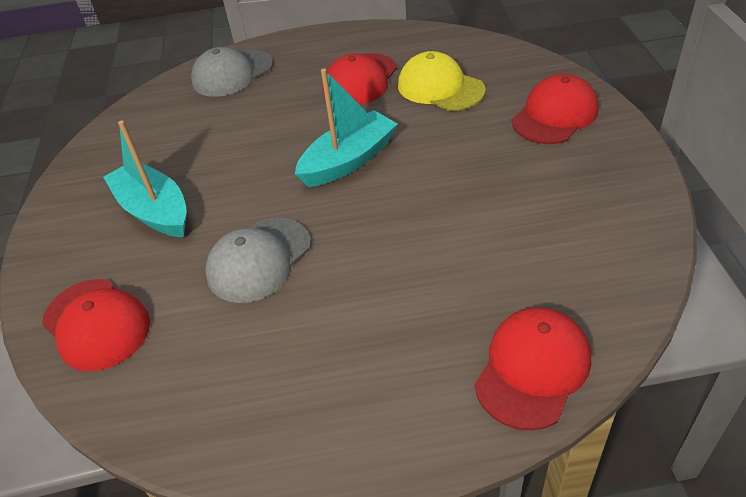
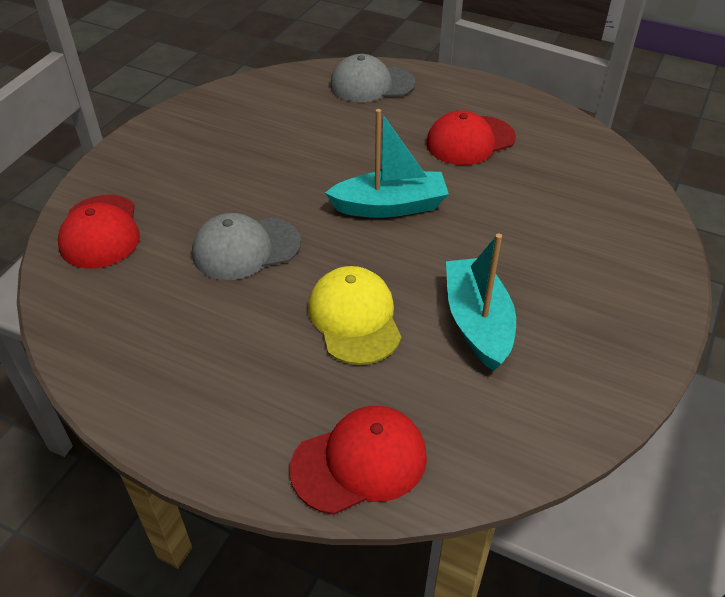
camera: 30 degrees right, 0 degrees up
turquoise boat [103,121,187,237] -> turquoise boat moved to [446,234,516,371]
yellow cap [398,51,486,111] -> yellow cap moved to [308,266,402,365]
red cap [512,74,598,144] -> none

